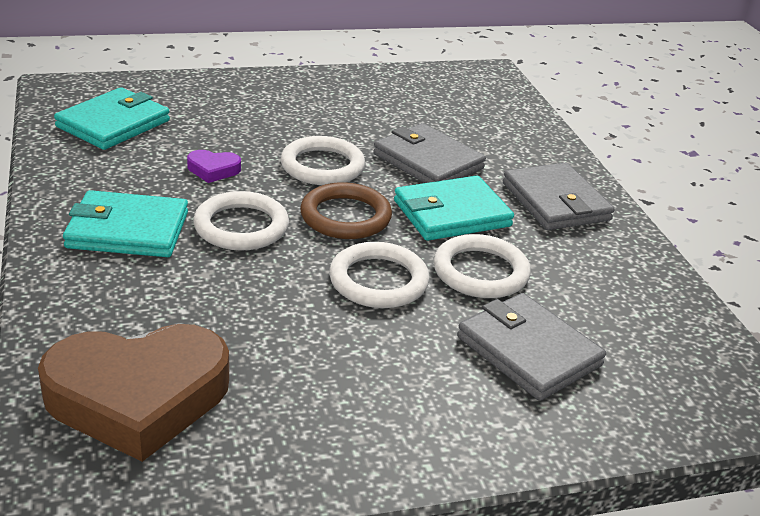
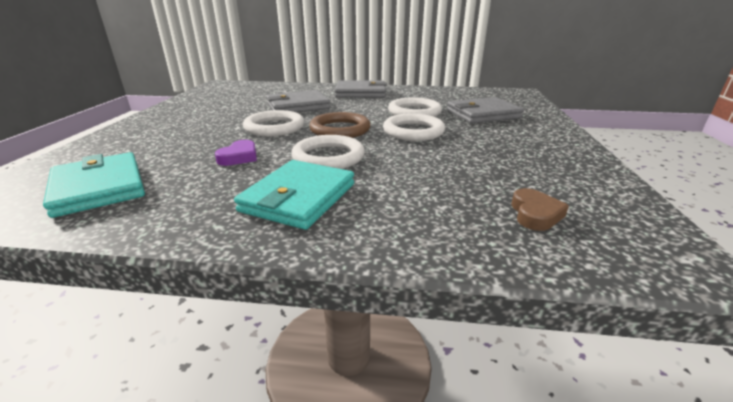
camera: 65 degrees left, 5 degrees down
brown heart [38,324,229,462] -> brown heart [511,188,569,231], size x0.41
turquoise wallet [394,176,514,241] -> none

